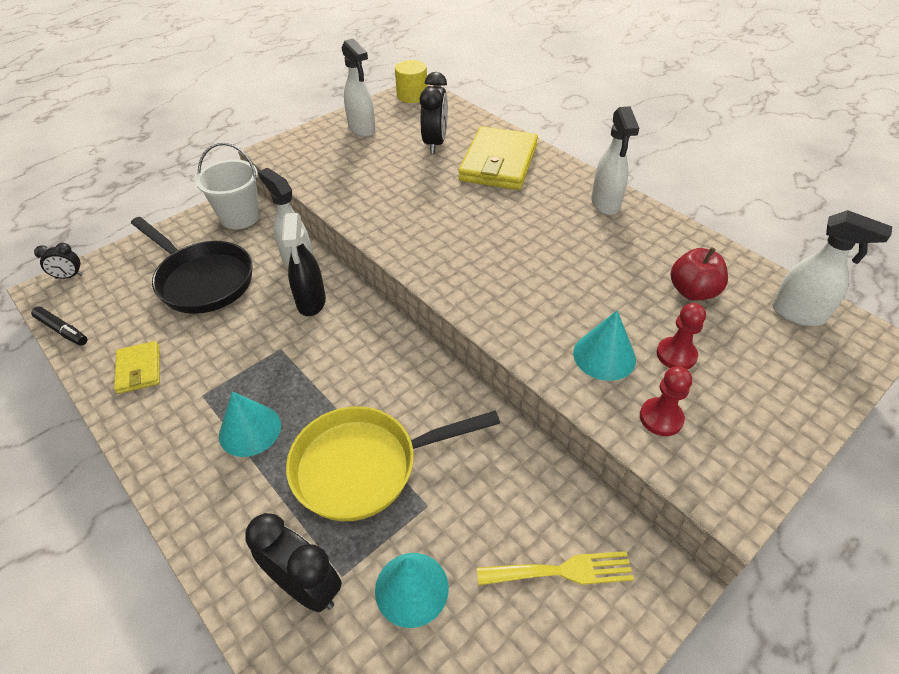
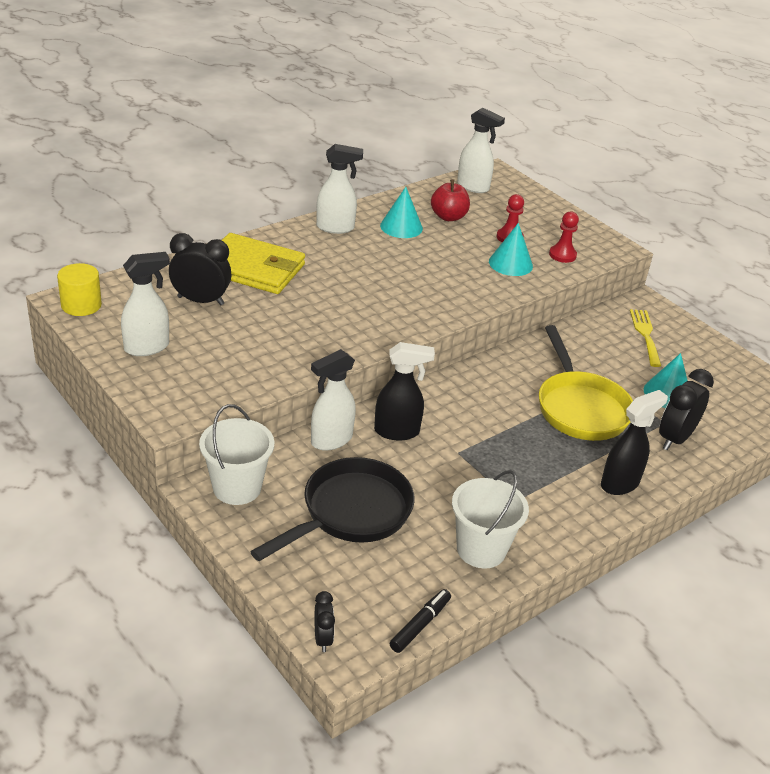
camera: 90 degrees left, 10 degrees down
yellow wallet [114,341,160,394] -> white bucket [452,470,529,568]
turquoise cone [219,391,281,457] -> turquoise cone moved to [380,187,423,238]
white spray bottle [772,210,892,326] -> white spray bottle turned 90 degrees clockwise [457,107,505,193]
none -> black spray bottle [601,390,668,495]

